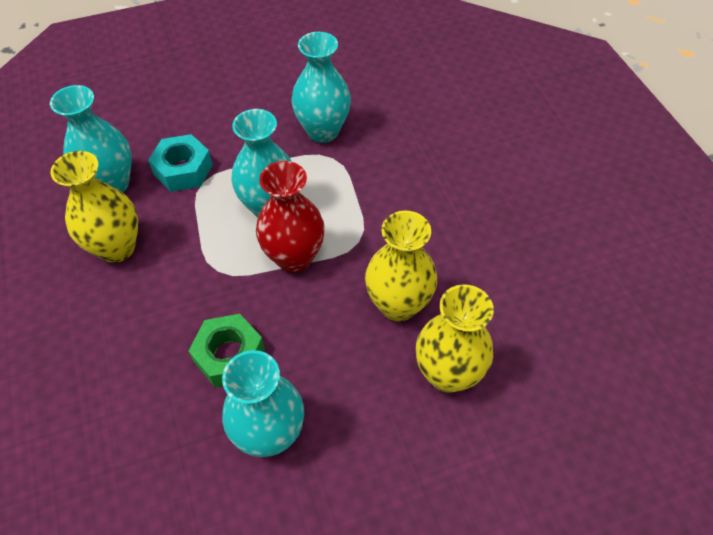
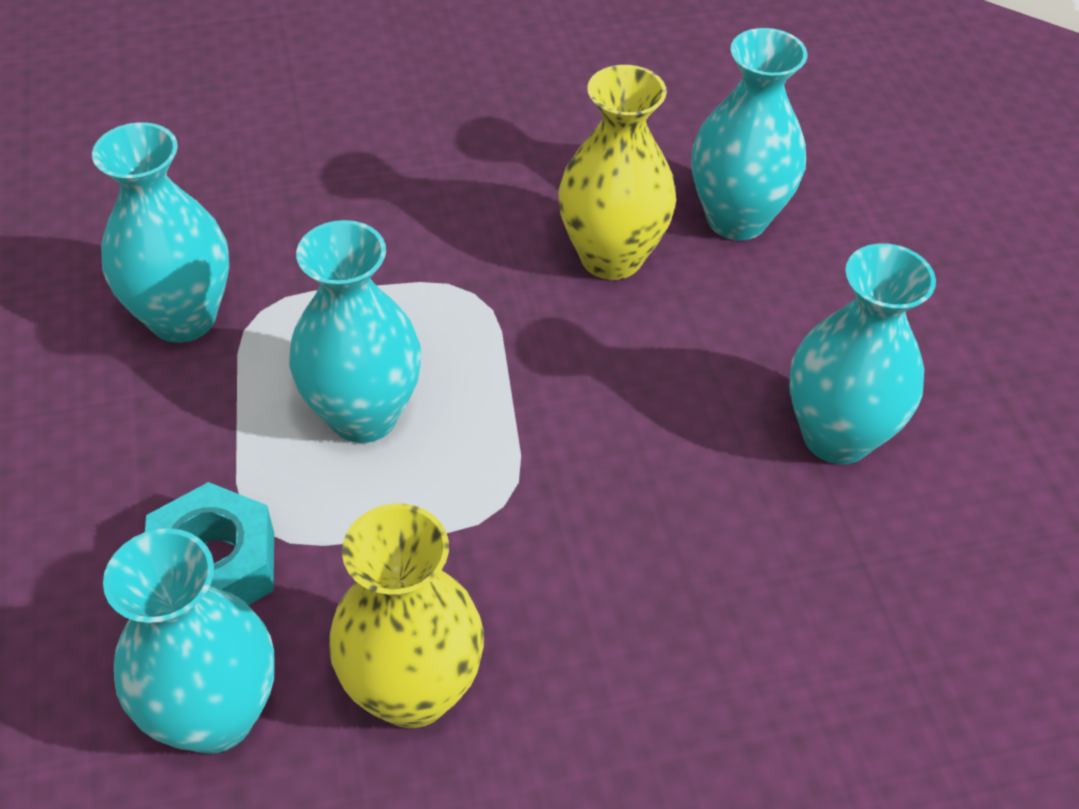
camera: 85 degrees left, 5 degrees down
green nut [189,314,265,387] -> none
red vase [256,161,325,273] -> none
yellow vase [416,284,494,393] -> turquoise vase [691,28,808,240]

